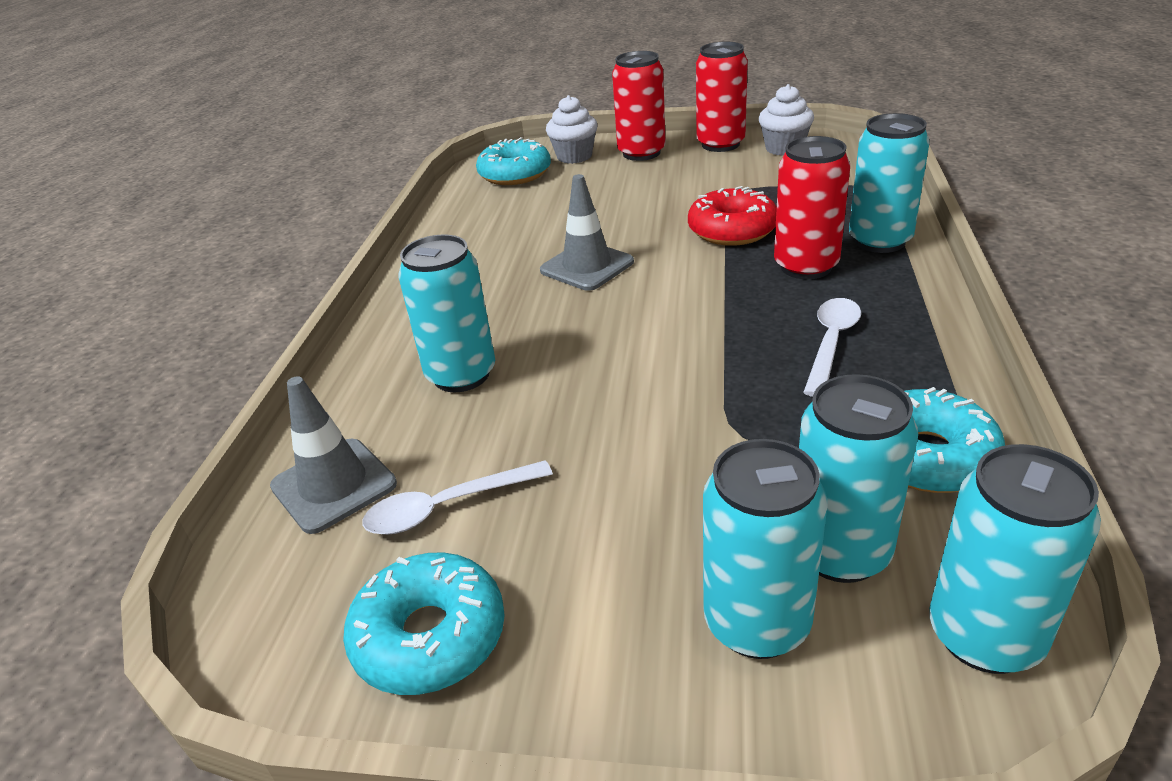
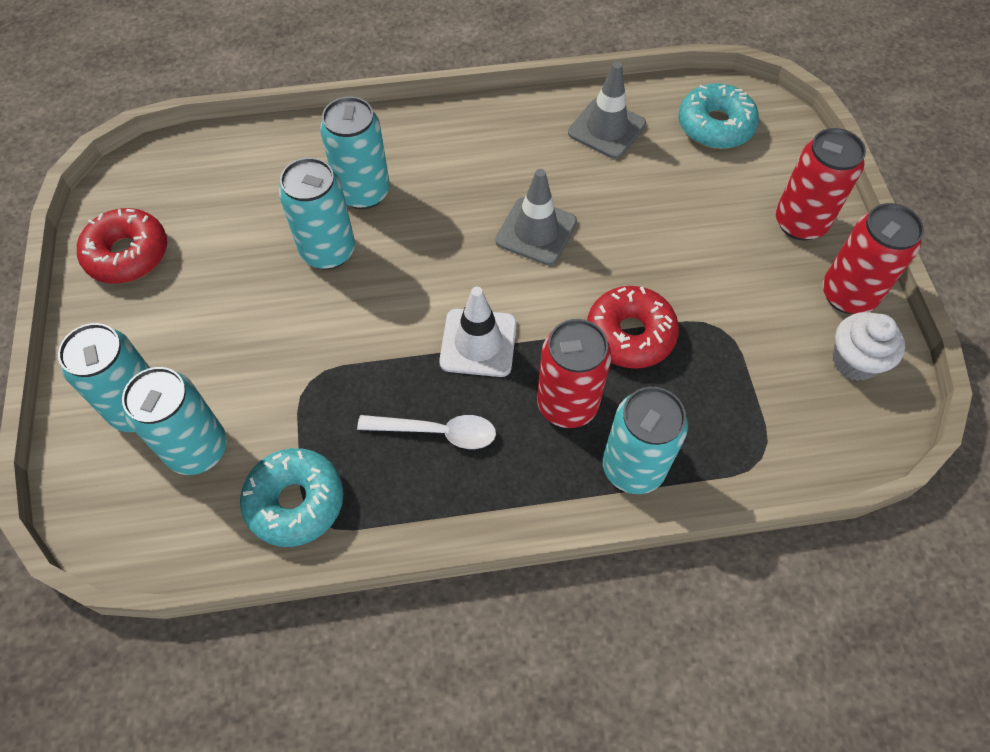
camera: 70 degrees right, 25 degrees up
grey traffic cone [270,376,397,534] -> grey traffic cone moved to [568,62,646,159]
turquoise donut [343,552,505,695] -> red donut [77,208,167,284]
white spoon [362,460,553,535] -> none
white cupcake [546,95,598,164] -> none
turquoise can [929,444,1101,674] -> turquoise can moved to [279,157,355,269]
none -> white traffic cone [439,287,517,377]

